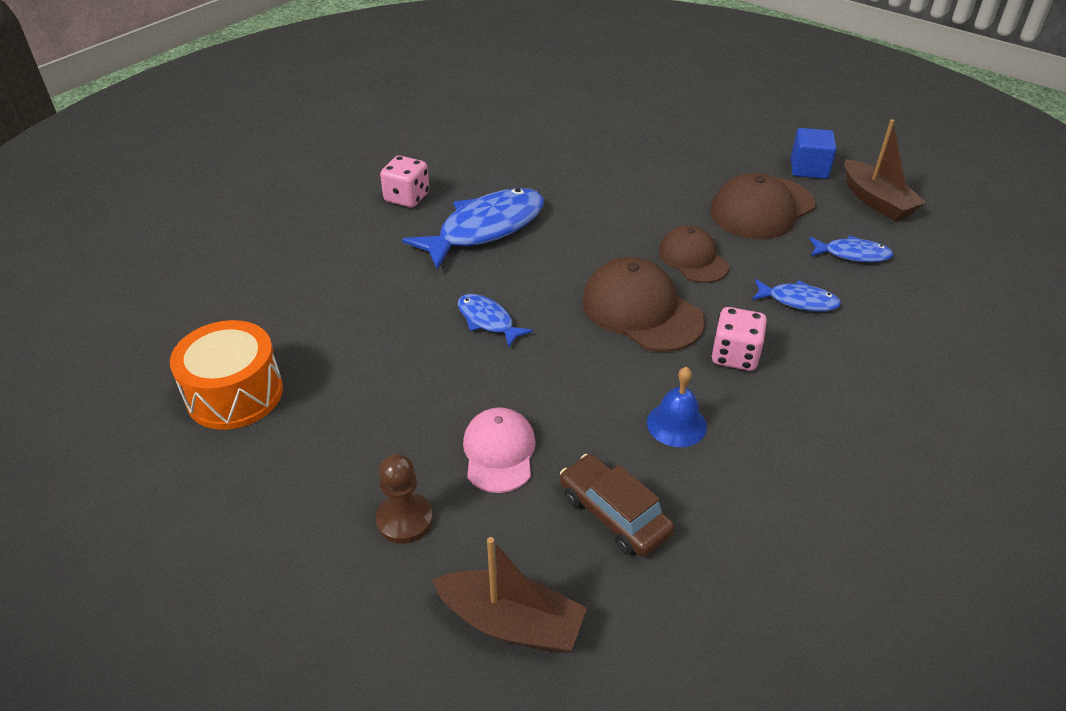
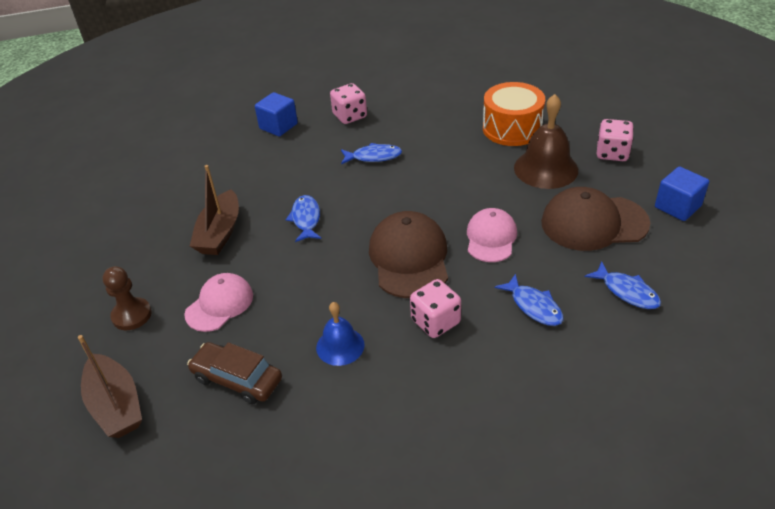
camera: 40 degrees right, 0 degrees up
orange drum [170,320,283,430] -> orange drum moved to [483,82,545,146]
blue fish [402,188,544,270] -> blue fish [341,143,402,165], size x0.51
brown car [560,454,675,557] -> brown car turned 60 degrees counterclockwise [187,342,282,404]
brown cap [659,225,729,283] -> pink cap [467,208,517,262]
brown boat [845,119,926,221] -> brown boat moved to [190,165,239,255]
none -> blue cube [255,92,298,136]
none -> brown bell [514,94,578,189]
none -> pink dice [597,119,634,161]

